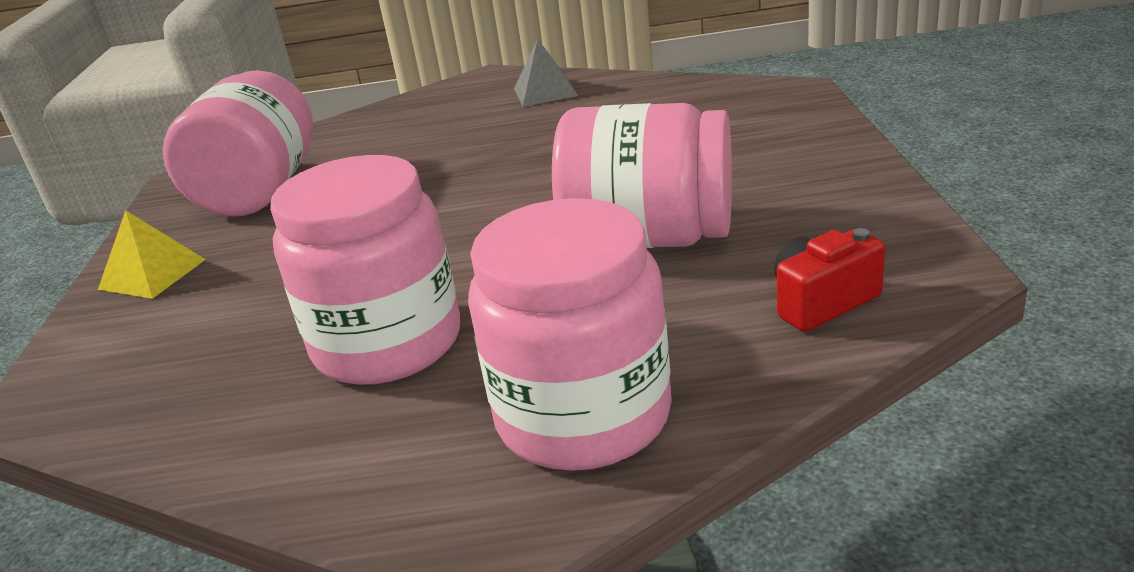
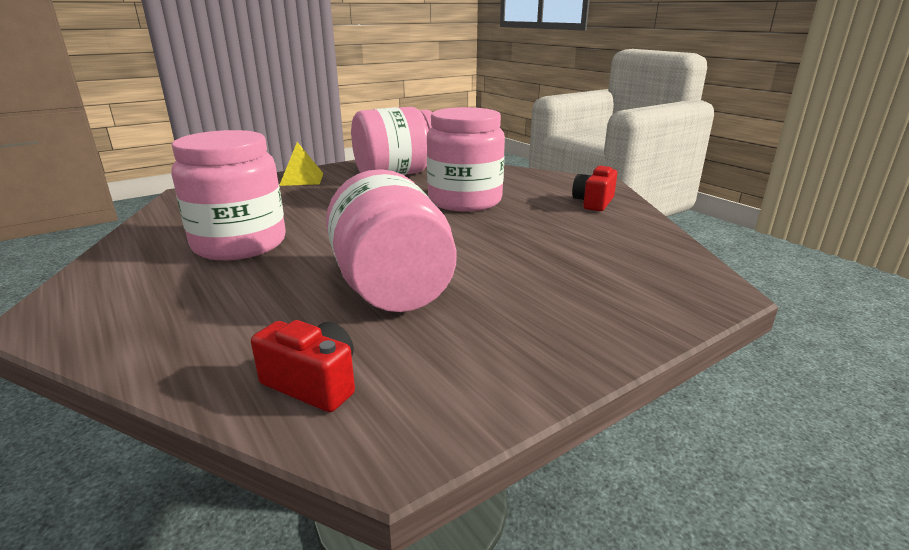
camera: 55 degrees right, 5 degrees down
pink jar [468,198,672,471] -> pink jar moved to [427,107,505,212]
grey pyramid [514,39,578,107] -> red camera [572,166,617,211]

